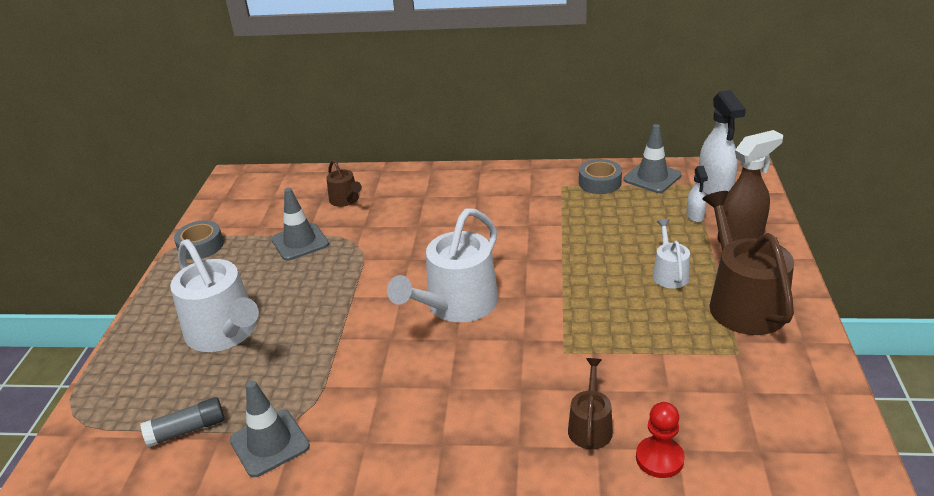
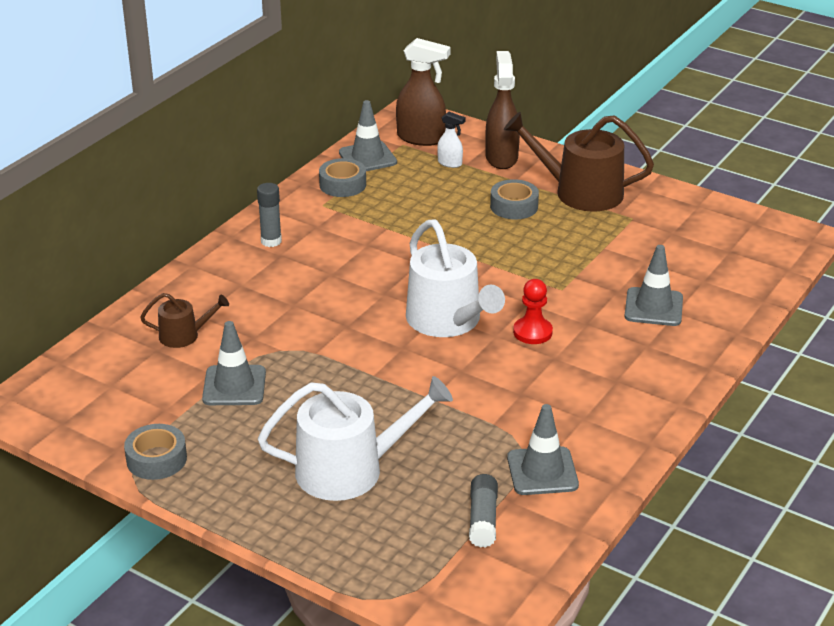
camera: 65 degrees left, 0 degrees up
brown watering can [568,358,613,449] -> grey traffic cone [624,245,683,326]
red pawn [636,402,685,478] -> red pawn moved to [513,279,553,344]
white watering can [653,219,690,289] -> grey tape [490,179,539,219]
white spray bottle [699,90,746,195] -> brown spray bottle [396,38,451,146]
none -> grey glue stick [257,183,282,247]

